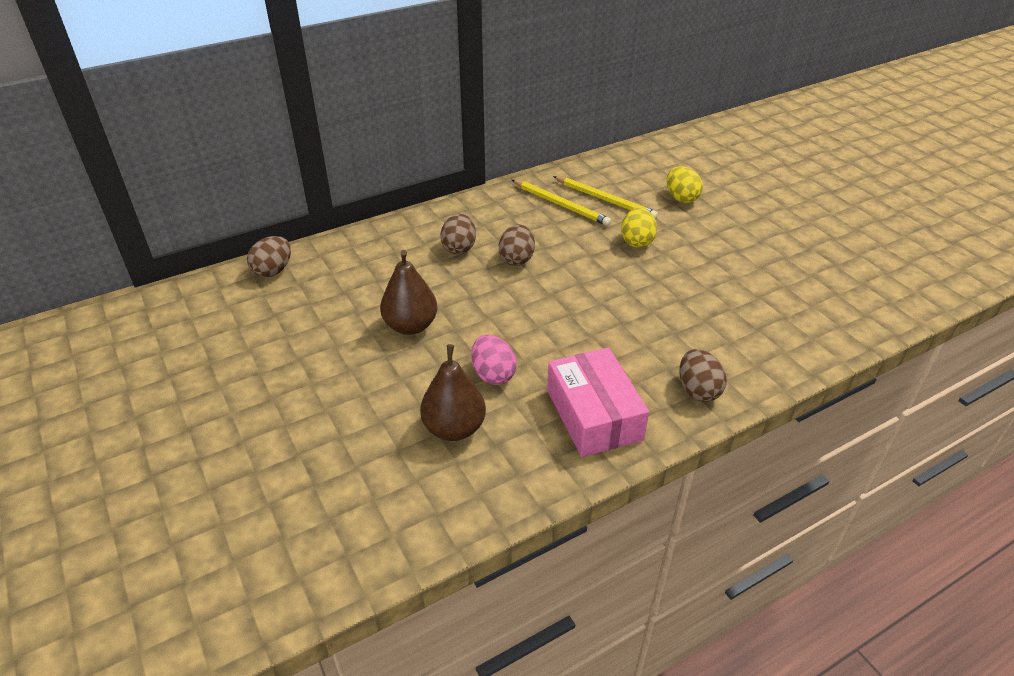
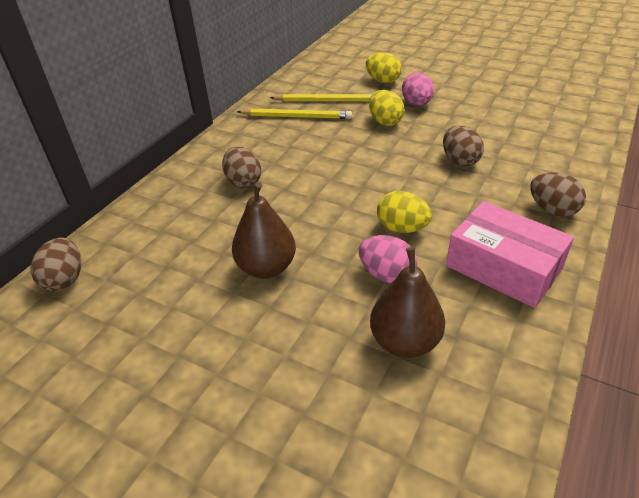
camera: 30 degrees left, 0 degrees up
brown egg [499,224,535,266] -> brown egg moved to [443,126,484,167]
none -> yellow egg [377,191,432,233]
none -> pink egg [402,72,434,106]

